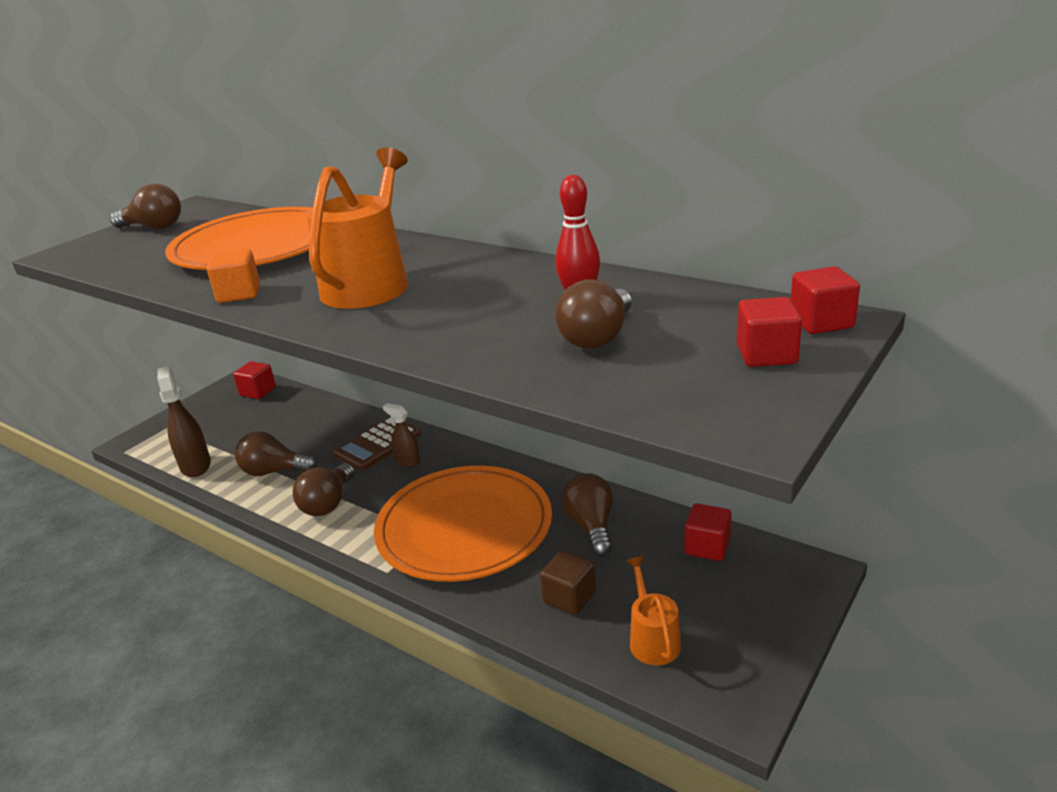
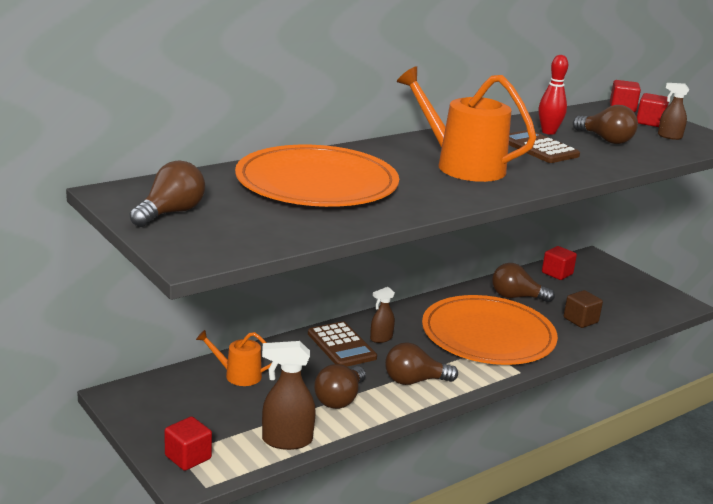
camera: 75 degrees left, 5 degrees down
orange cube [207,249,260,303] -> none
red cube [233,361,276,399] -> red cube moved to [164,416,212,471]
brown light bulb [293,463,355,516] -> brown light bulb turned 135 degrees clockwise [385,342,458,385]
orange watering can [626,556,681,666] -> orange watering can moved to [196,330,271,386]
none -> brown calculator [509,130,580,163]
none -> brown spray bottle [658,83,689,140]

